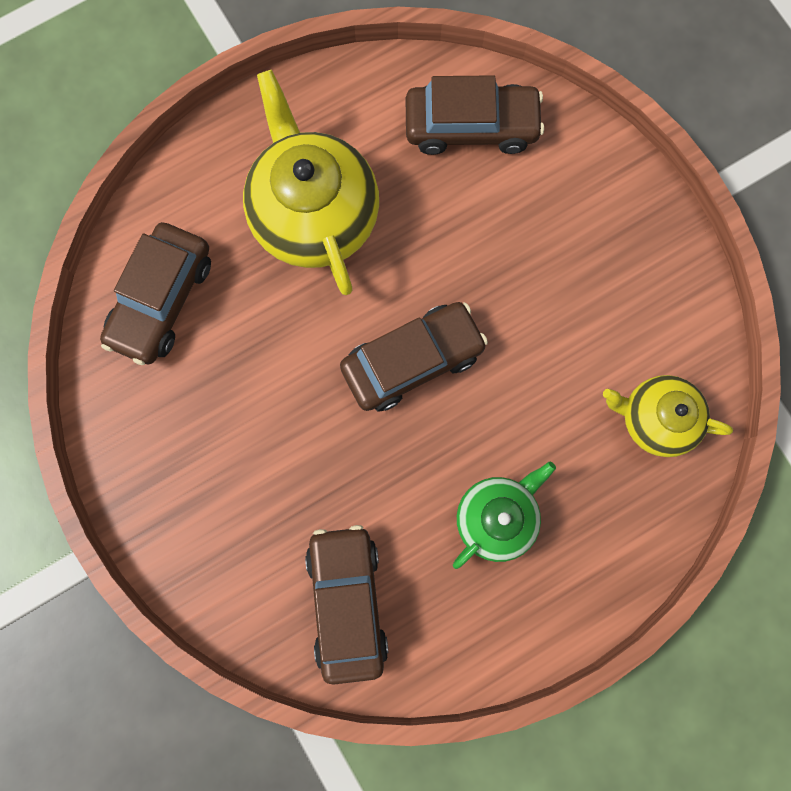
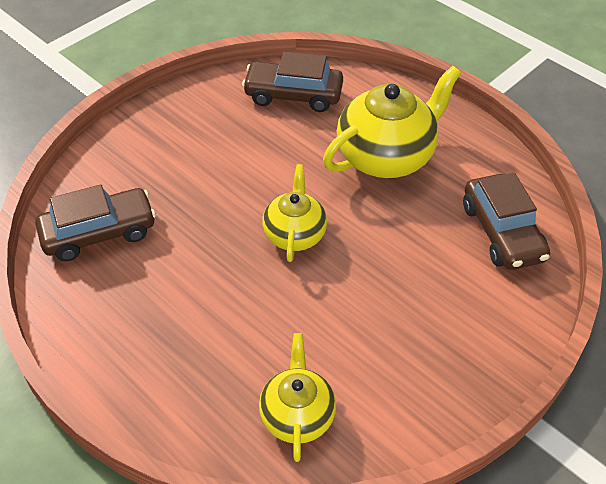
camera: 75 degrees right, 30 degrees down
brown car [340,302,488,412] -> yellow teapot [262,164,327,262]
green teapot [453,462,556,569] -> none

